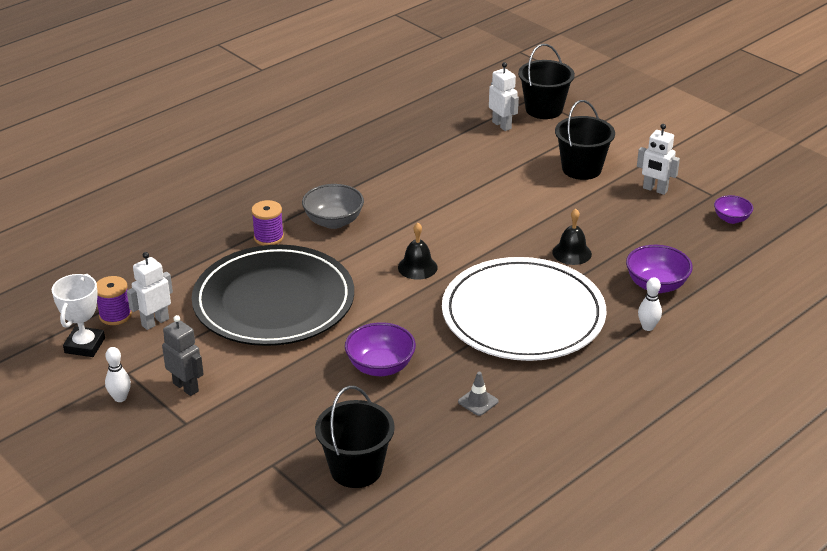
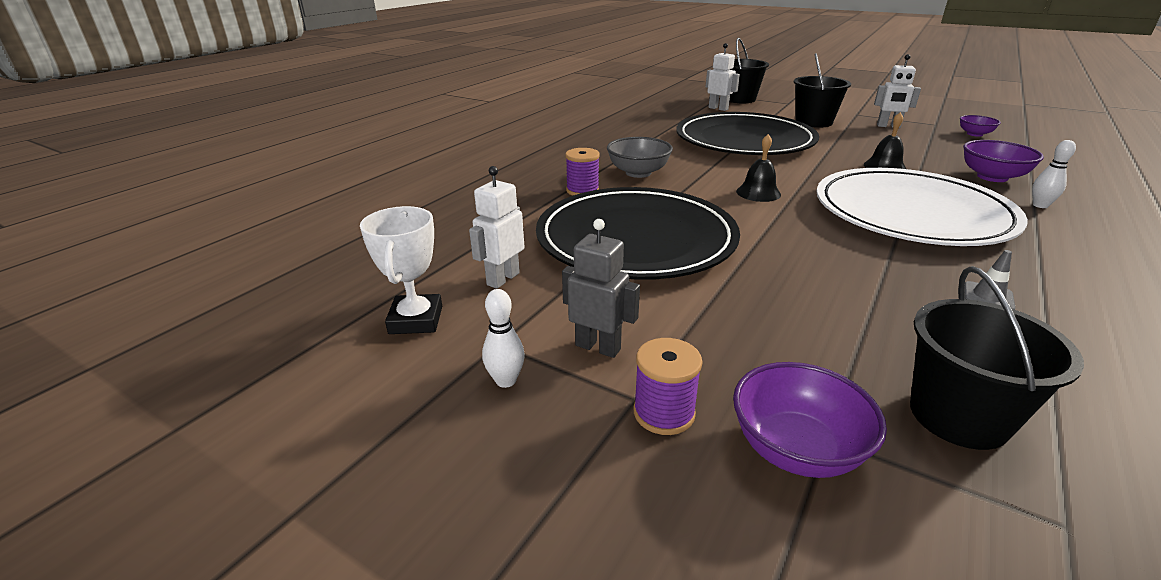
camera: 15 degrees left, 5 degrees down
purple spool [96,276,132,325] -> purple spool moved to [634,338,702,435]
purple bowl [345,322,416,376] -> purple bowl moved to [733,362,887,478]
none -> black plate [676,112,819,155]

